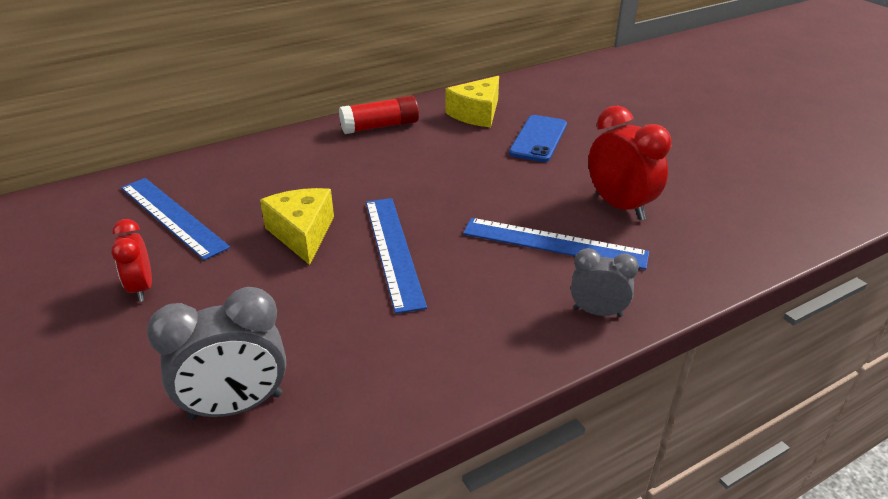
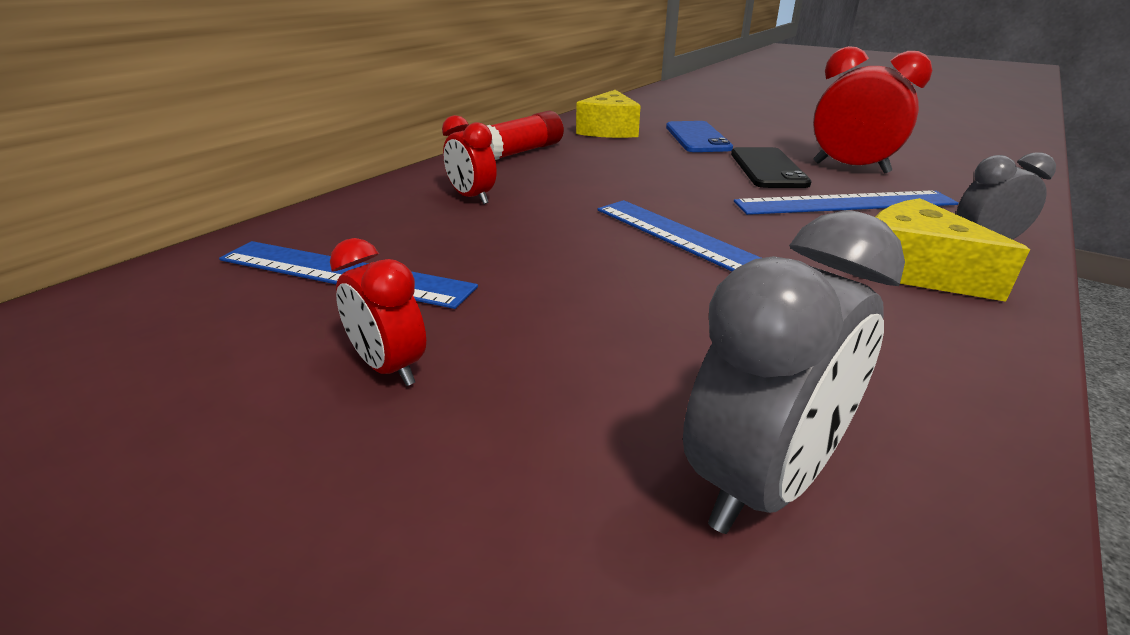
camera: 25 degrees left, 5 degrees down
yellow cheese [260,188,334,265] -> yellow cheese moved to [876,198,1030,302]
none -> red clock [442,115,497,204]
none -> black phone [731,147,812,188]

